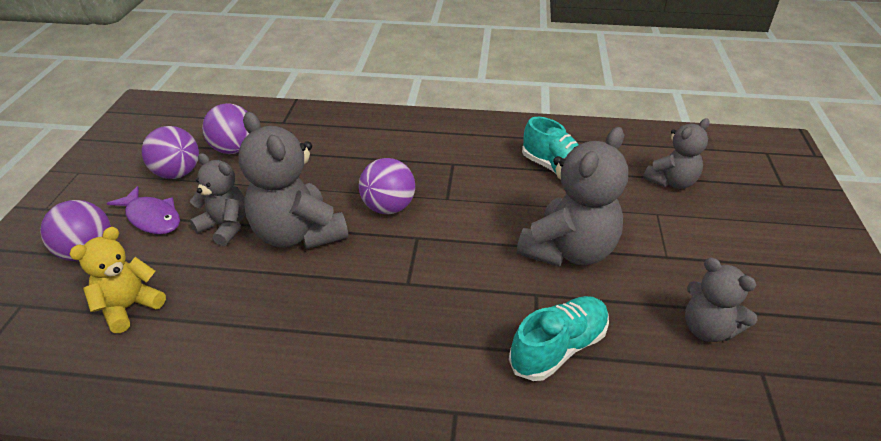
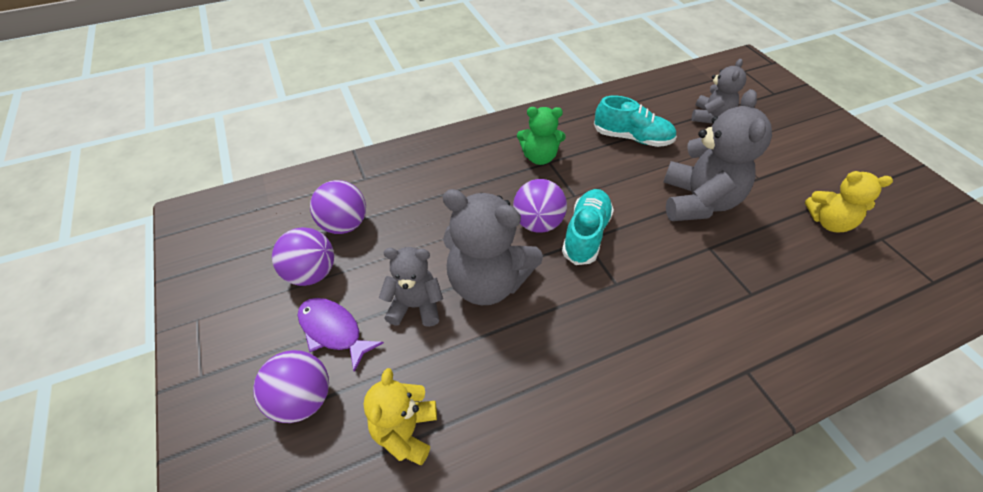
camera: 30 degrees left, 10 degrees up
purple fish [107,186,180,234] -> purple fish turned 150 degrees counterclockwise [298,298,384,372]
turquoise shoe [509,296,609,381] -> turquoise shoe moved to [562,189,614,265]
grey teddy bear [685,258,757,342] -> yellow teddy bear [805,171,893,232]
none -> green teddy bear [517,107,566,165]

